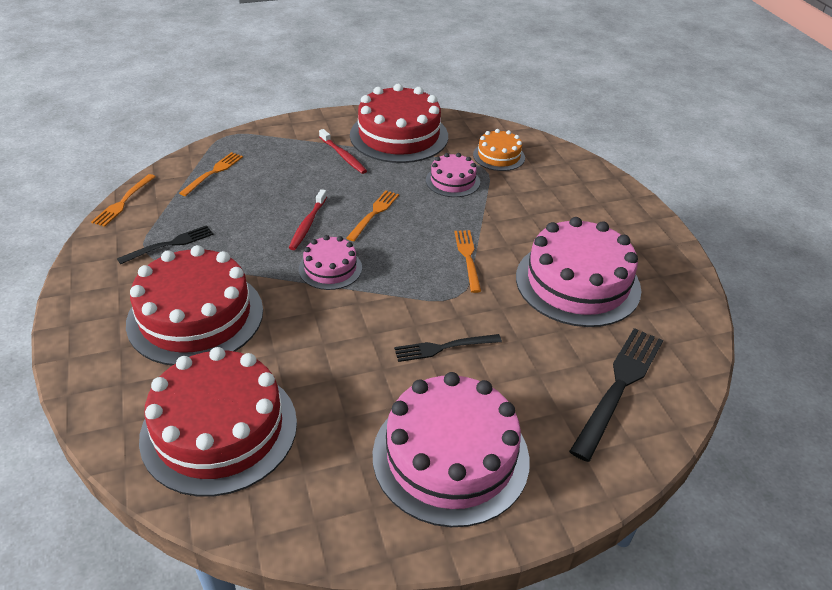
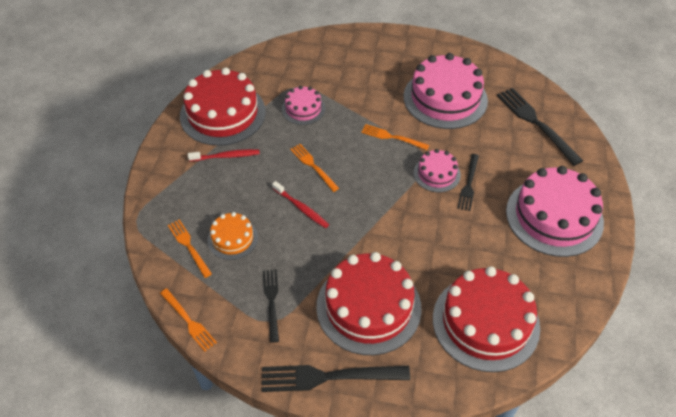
camera: 60 degrees left, 10 degrees up
pink cake [299,235,362,290] -> pink cake moved to [414,149,461,192]
orange cake [473,129,525,171] -> orange cake moved to [207,212,258,260]
none -> black fork [262,365,410,392]

